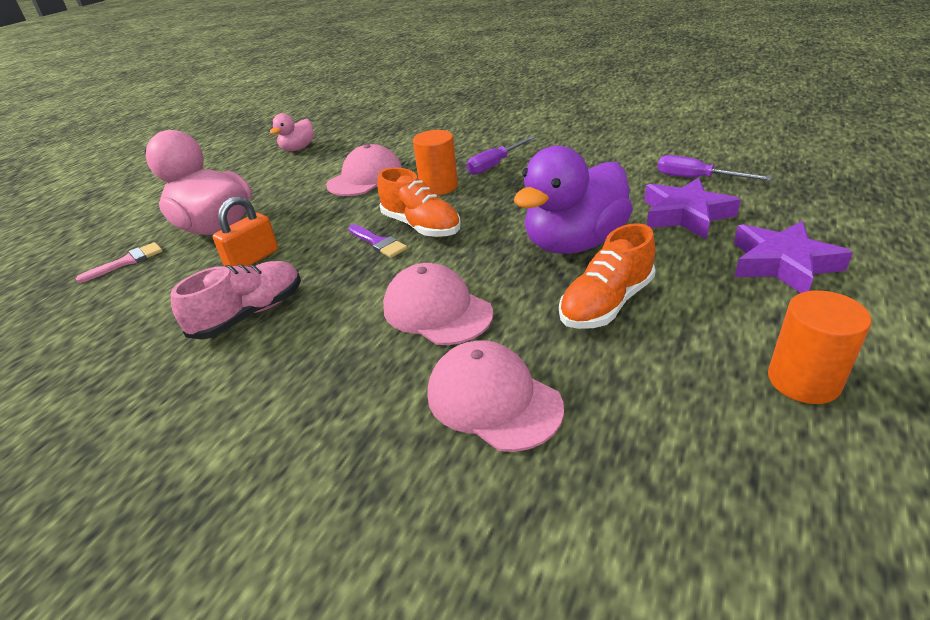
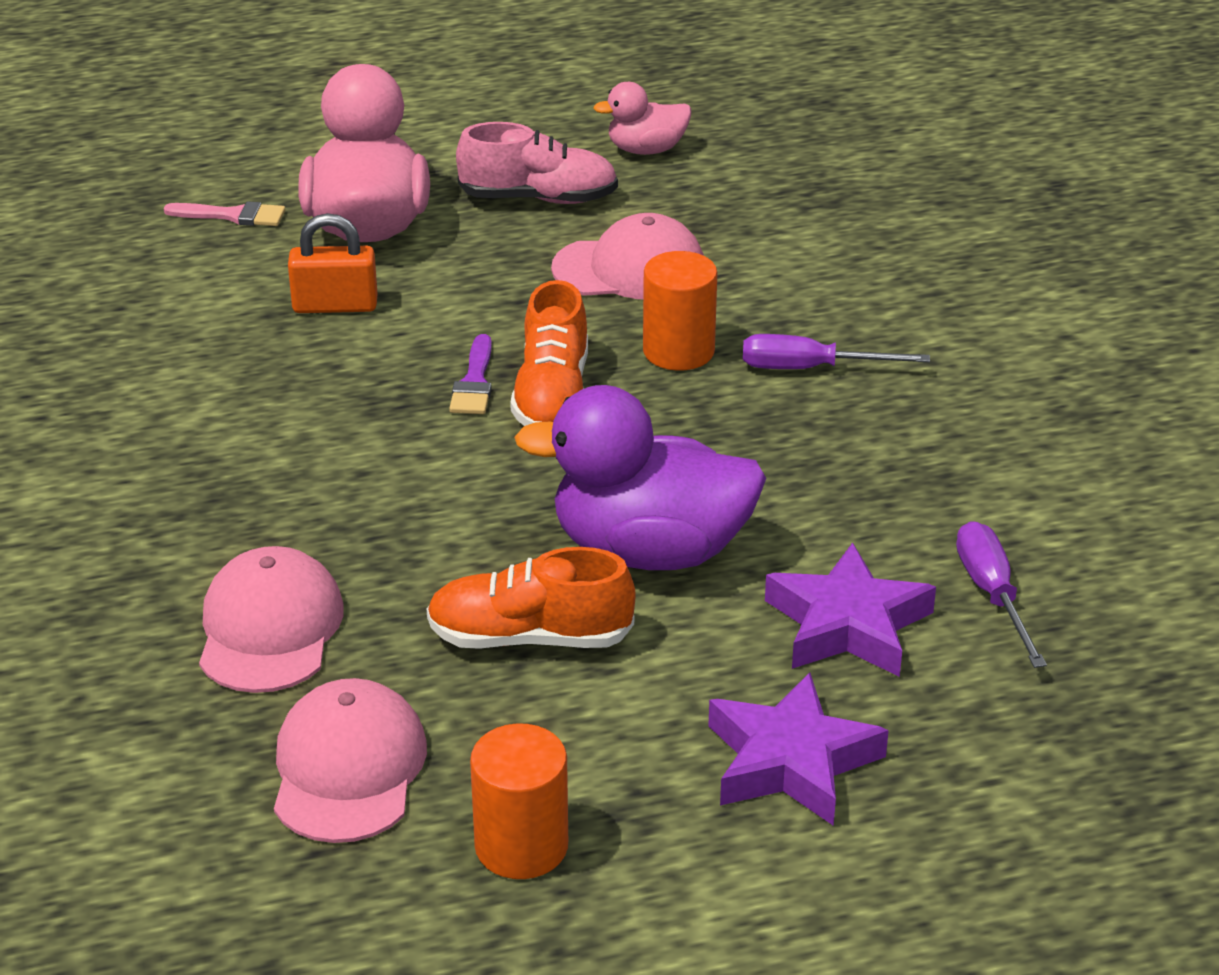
camera: 45 degrees right, 0 degrees up
pink shoe [170,261,301,340] -> pink shoe moved to [456,122,618,204]
pink cap [383,263,493,345] -> pink cap moved to [274,678,427,843]

